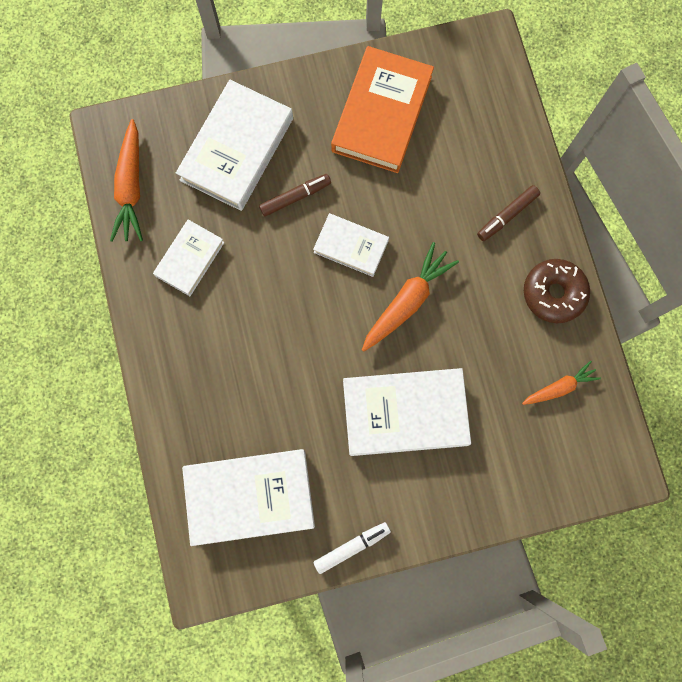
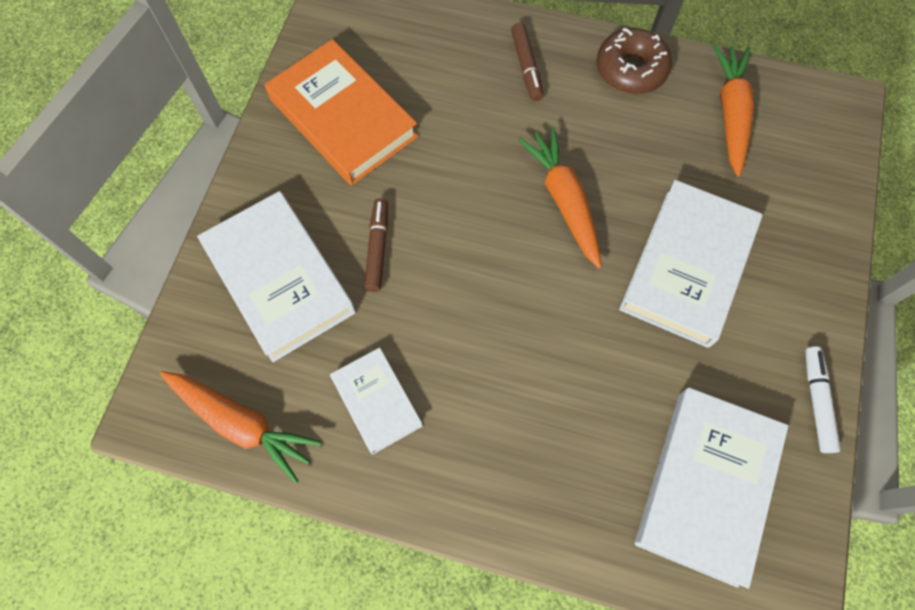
camera: 60 degrees left, 10 degrees down
white book [313,213,389,277] -> none
orange carrot [522,361,601,405] -> orange carrot [713,45,754,177], size x1.63

